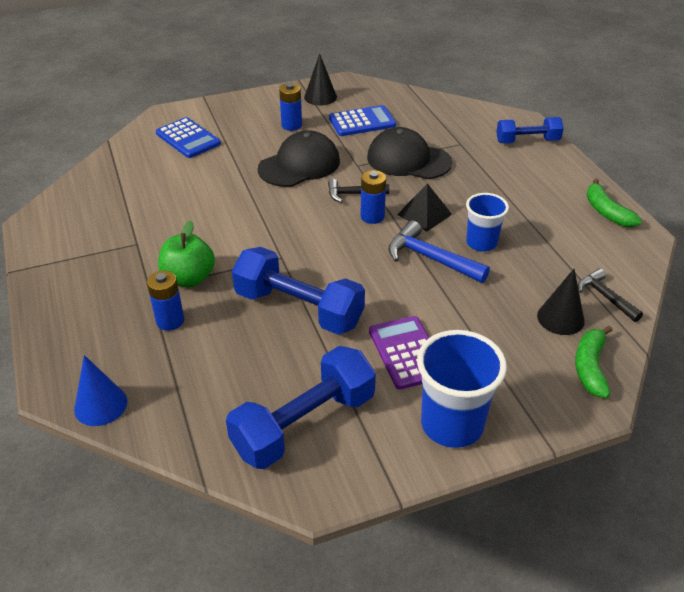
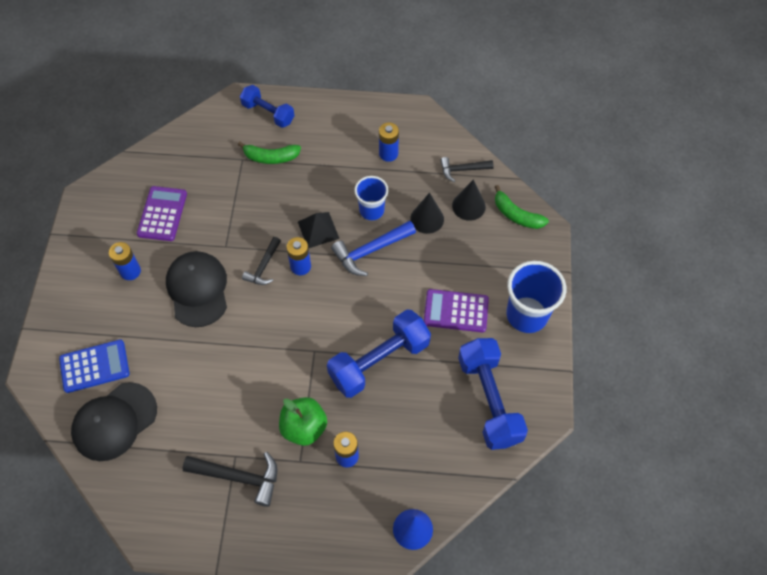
camera: 65 degrees left, 20 degrees up
black cone [304,53,337,105] -> black cone moved to [410,192,444,234]
blue calculator [329,105,396,136] -> purple calculator [137,186,187,241]
black cap [367,127,452,179] -> black cap moved to [71,382,157,461]
blue dumbbell [496,117,564,143] -> blue dumbbell turned 75 degrees counterclockwise [240,85,295,128]
green banana [587,179,642,227] -> green banana moved to [238,142,301,164]
none -> black hammer [182,452,277,507]
none -> blue battery [379,122,399,162]

